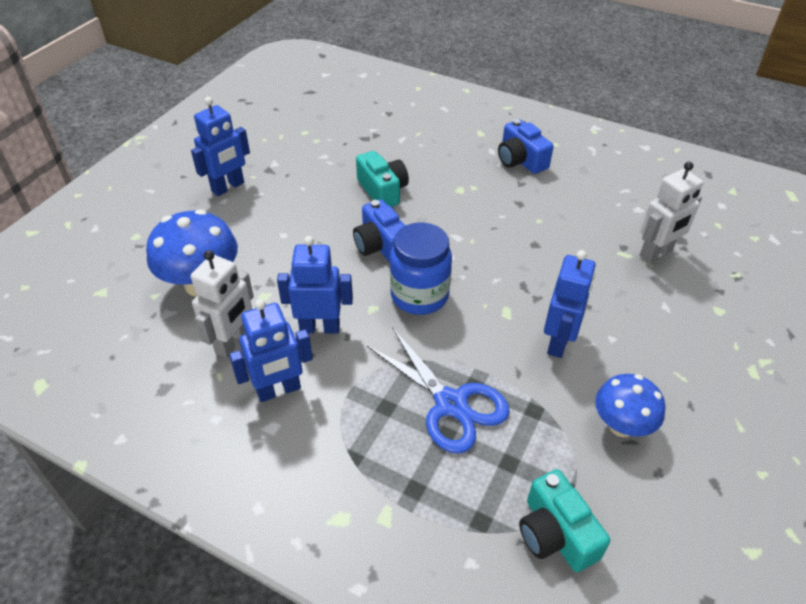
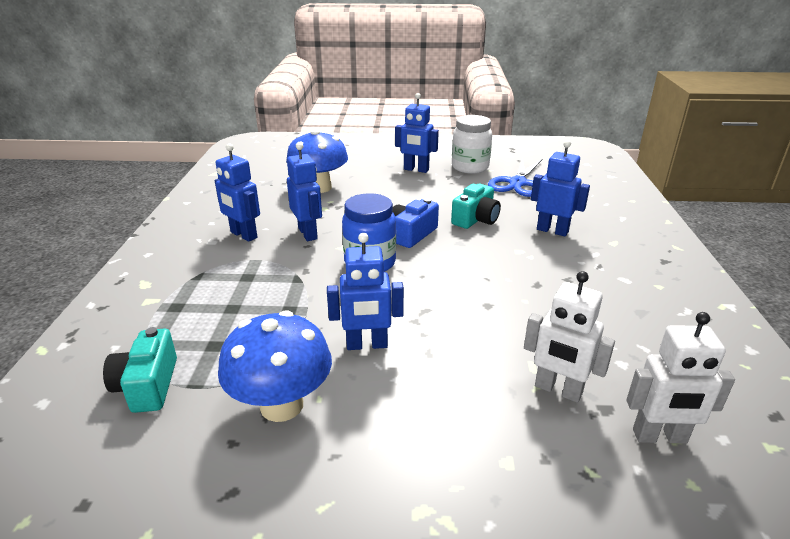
camera: 65 degrees right, 15 degrees down
white robot [191,250,254,358] -> white robot moved to [626,312,735,444]
blue scissors [367,327,510,454] -> blue scissors moved to [488,157,542,197]
blue camera [498,119,554,174] -> none
turquoise camera [519,469,610,572] -> turquoise camera turned 45 degrees counterclockwise [103,327,177,413]
blue mushroom [595,374,665,437] -> blue mushroom [218,311,332,422], size x1.53
none -> white jar [452,115,492,174]
none -> blue robot [531,140,590,237]

